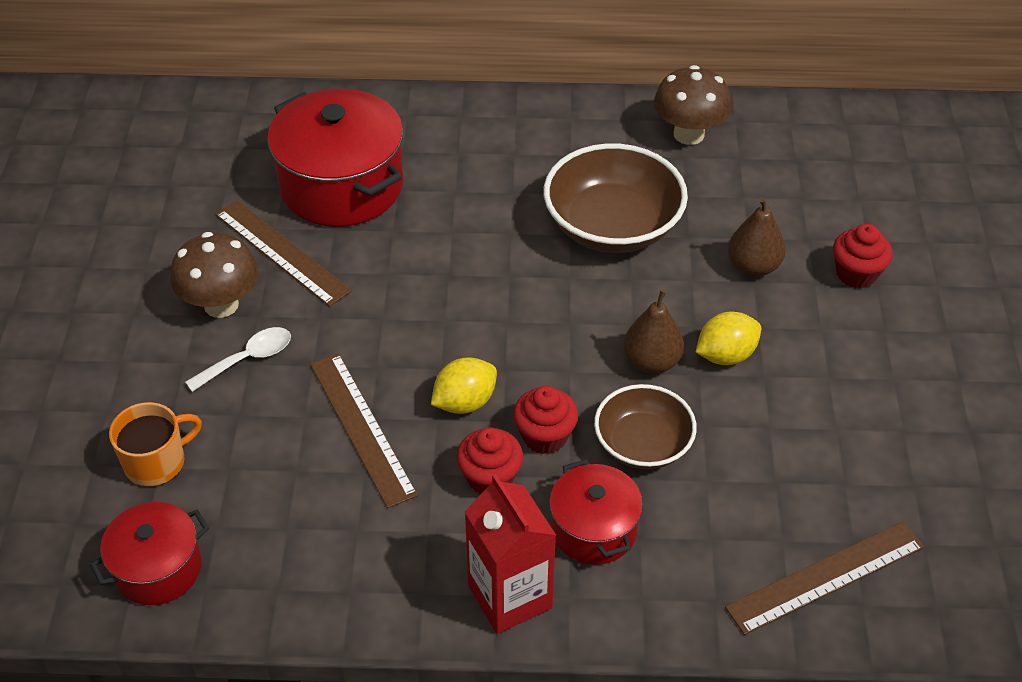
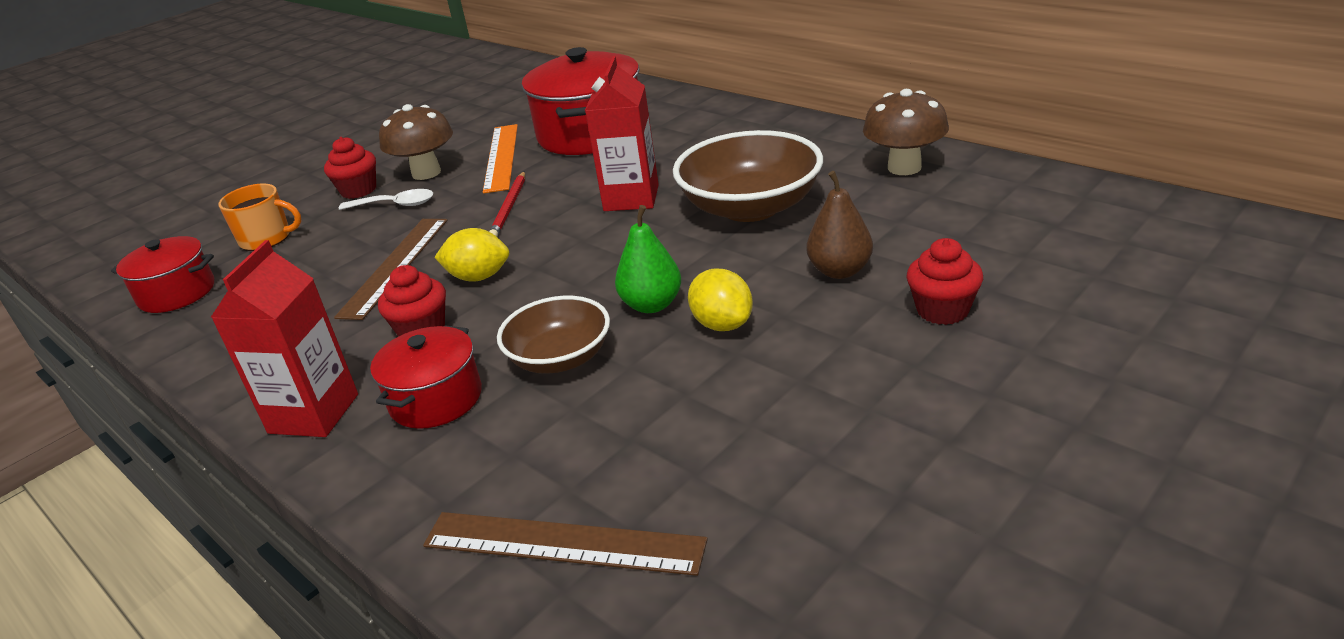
camera: 45 degrees right, 15 degrees down
brown ruler [215,200,352,307] -> orange ruler [483,124,518,194]
red cupcake [513,386,578,454] -> red cupcake moved to [324,137,376,199]
brown pear [623,289,684,374] -> green pear [615,205,681,313]
yellow lemon [696,312,761,365] -> yellow lemon turned 45 degrees clockwise [688,269,753,331]
none -> red pencil [489,171,525,237]
none -> red carton [585,56,659,211]

